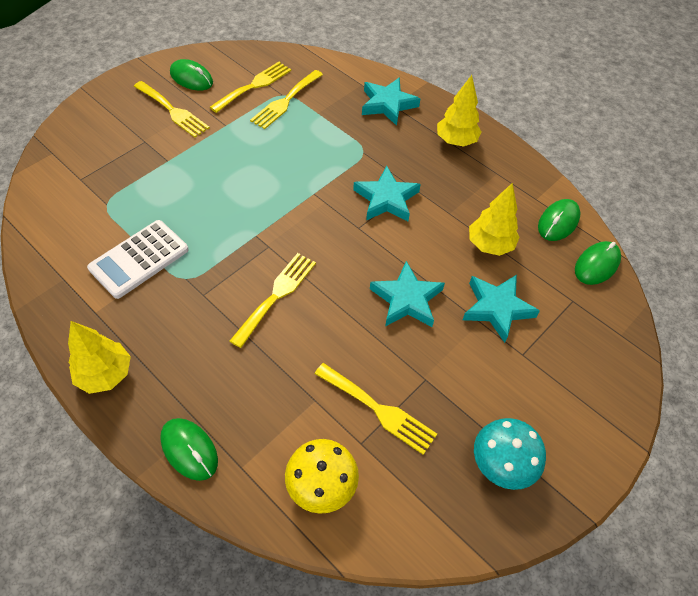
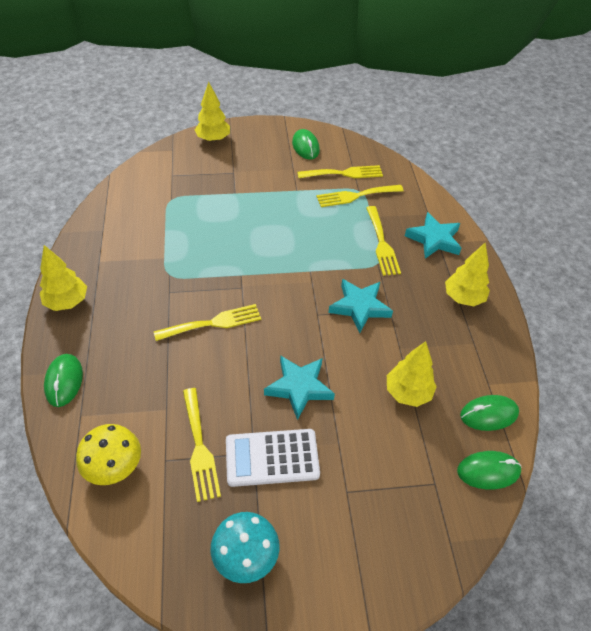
camera: 40 degrees right, 5 degrees down
white calculator [87,220,189,299] -> white calculator moved to [226,429,320,487]
yellow fork [134,81,210,137] -> yellow fork moved to [366,206,401,276]
turquoise star [463,275,540,343] -> none
none -> yellow tree [195,82,230,142]

